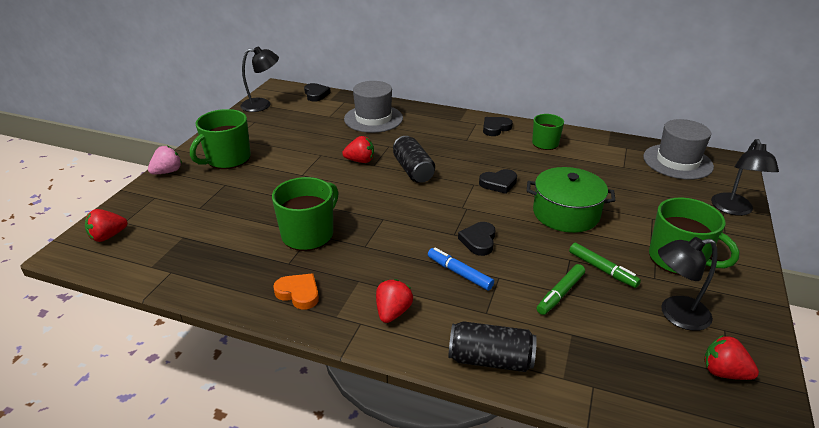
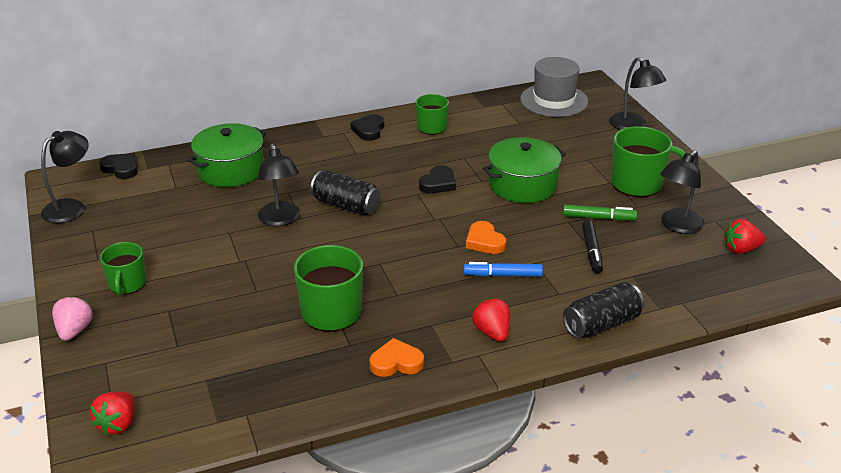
camera: 40 degrees left, 0 degrees up
green mug [190,109,251,169] -> green mug [100,242,146,295], size x0.64
red strawberry [342,136,374,163] -> black lamp [258,144,300,226]
grey hat [344,81,403,133] -> green pot [188,123,266,187]
black heart [458,222,495,256] -> orange heart [466,221,506,254]
green marker [537,264,585,315] -> black marker [582,220,603,273]

